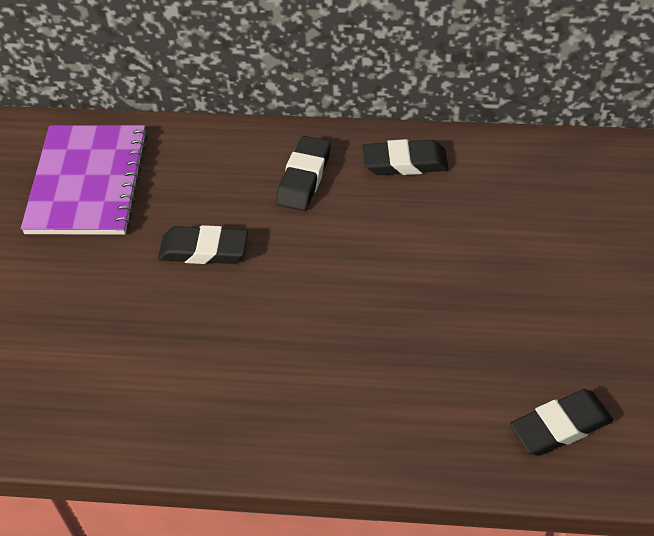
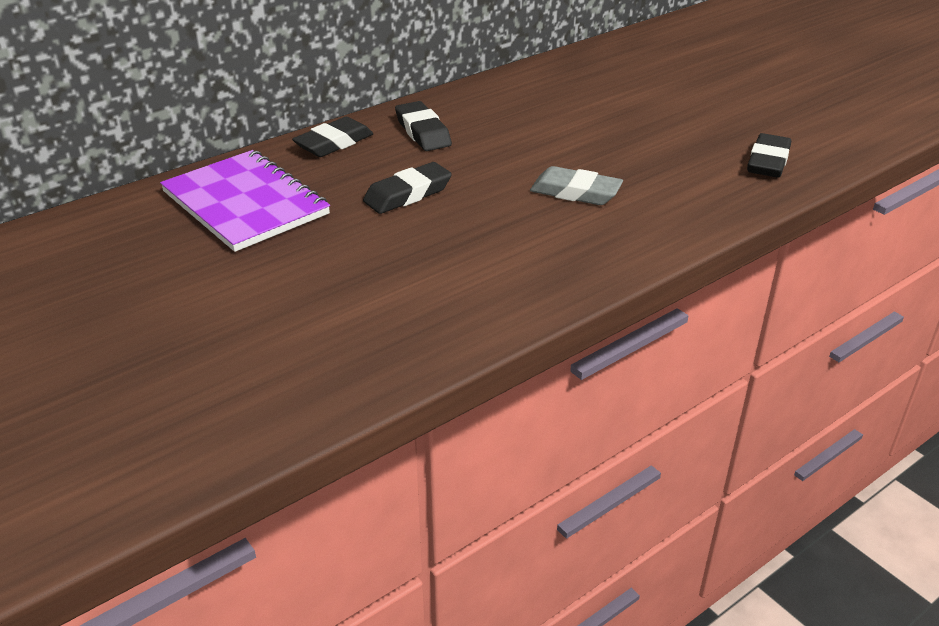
camera: 45 degrees left, 15 degrees down
black eraser [363,139,449,175] -> black eraser moved to [292,117,373,157]
none -> grey eraser [530,166,623,205]

